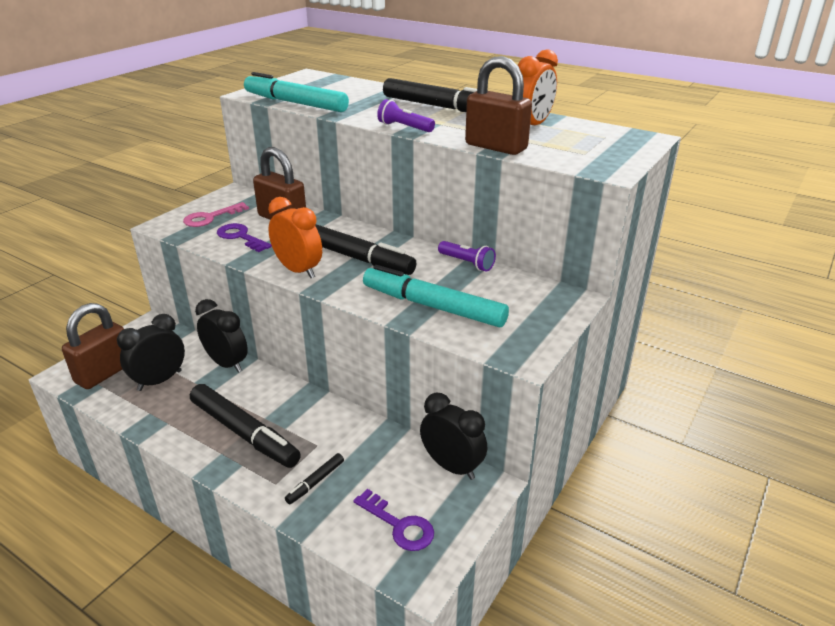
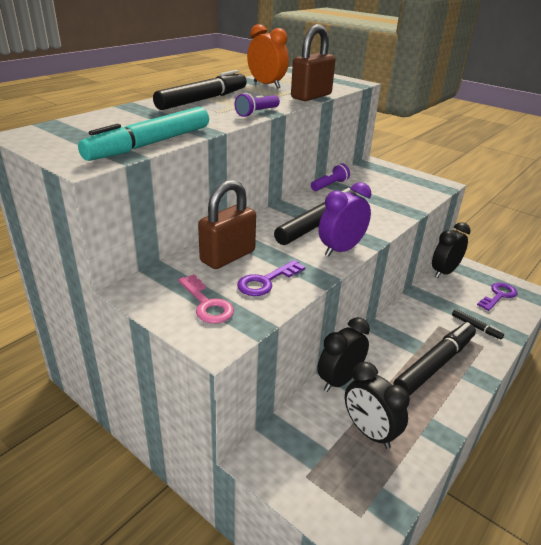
camera: 85 degrees left, 0 degrees up
brown padlock [62,303,124,389] -> none
orange clock [268,197,322,278] -> purple clock [319,182,371,257]
turquoise marker [363,265,509,327] -> none

